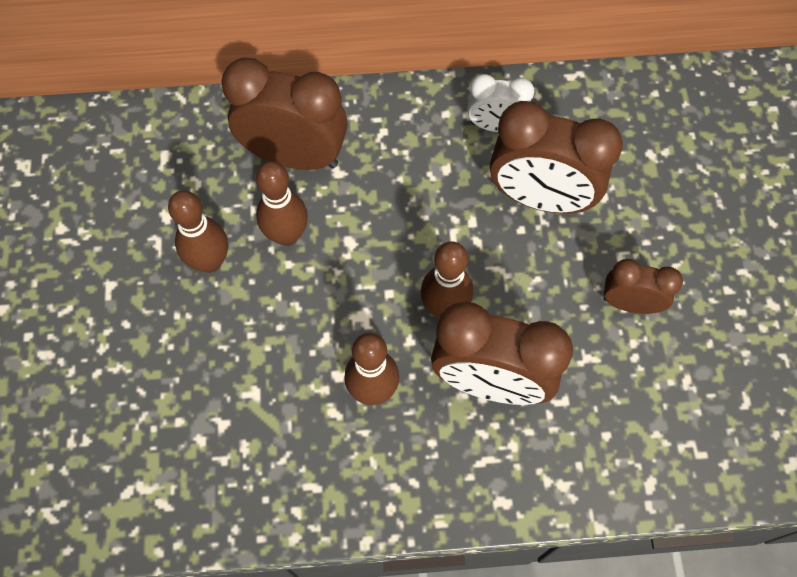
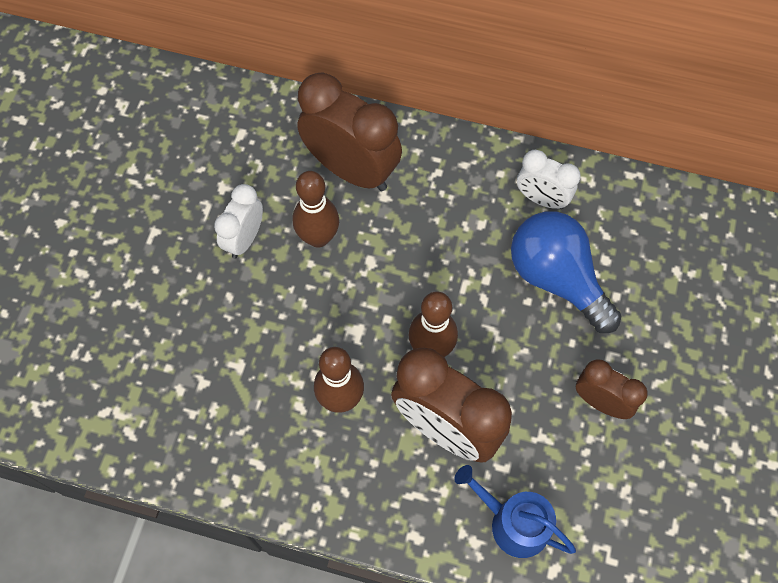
camera: 20 degrees right, 0 degrees up
brown bowling pin [168,190,228,273] -> white clock [214,184,263,258]
brown clock [490,101,623,213] -> blue light bulb [511,211,622,333]
none -> blue watering can [454,465,576,558]

